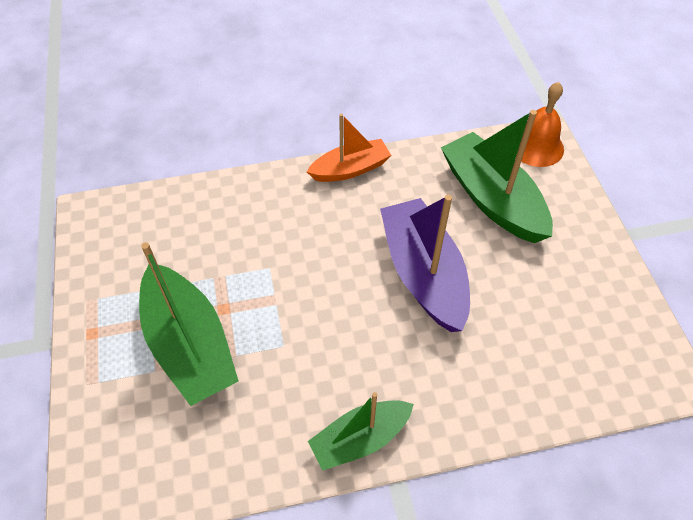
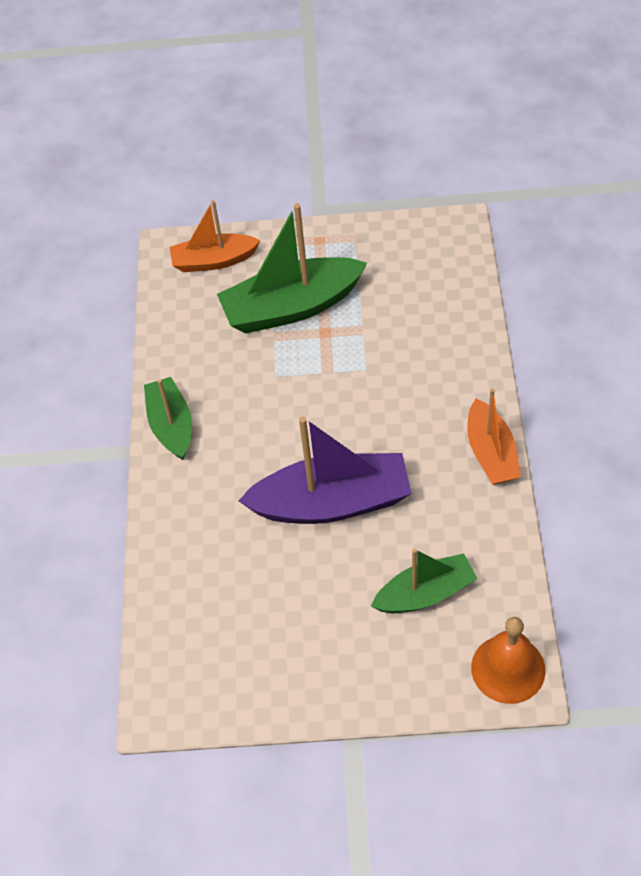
camera: 105 degrees right, 0 degrees up
green boat [441,110,553,243] -> green boat [371,549,478,613], size x0.62
none -> orange boat [170,200,261,272]

